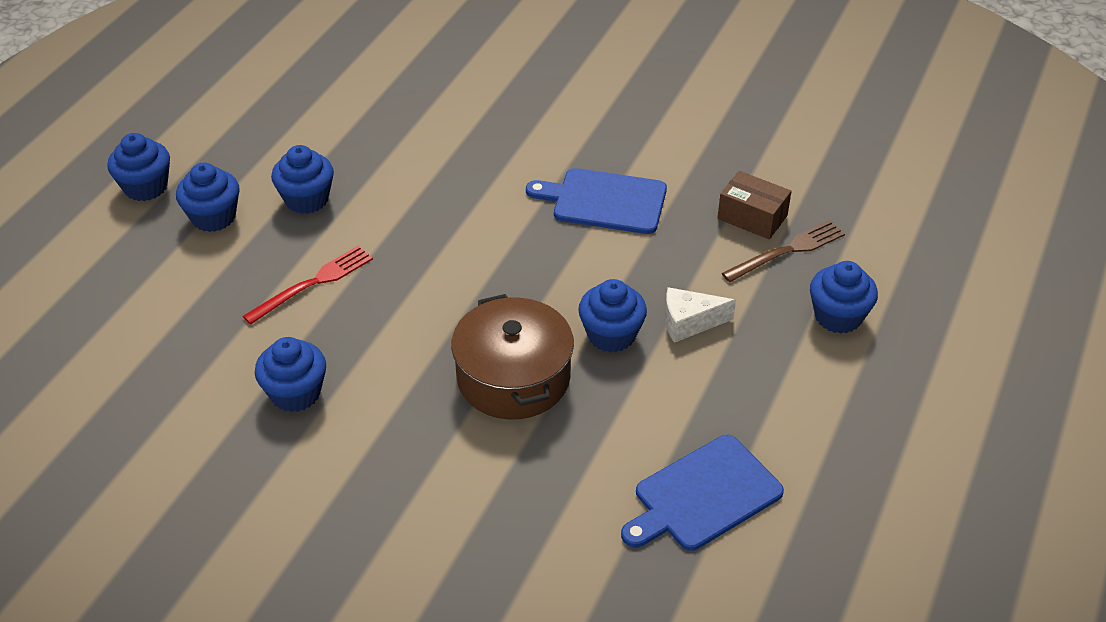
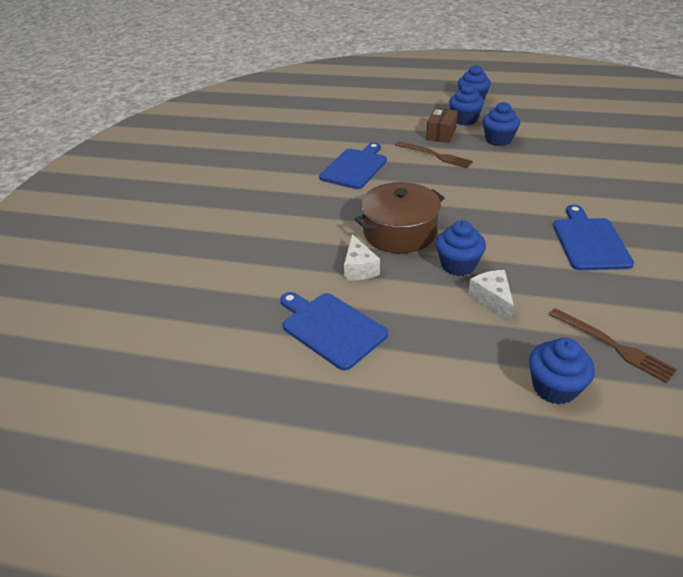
camera: 80 degrees right, 5 degrees down
red fork [243,246,373,325] -> brown fork [395,141,473,168]
blue cupcake [255,337,326,412] -> blue cutting board [319,143,387,189]
brown box [718,171,792,239] -> brown box moved to [426,108,458,143]
none -> white cheese [344,234,380,281]

